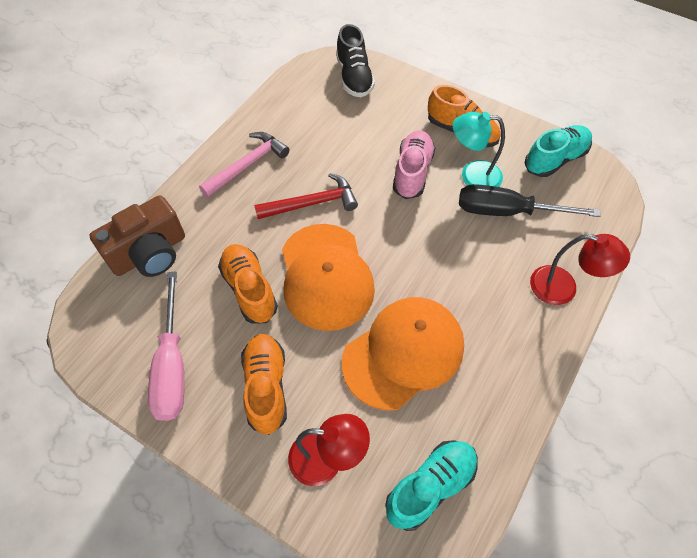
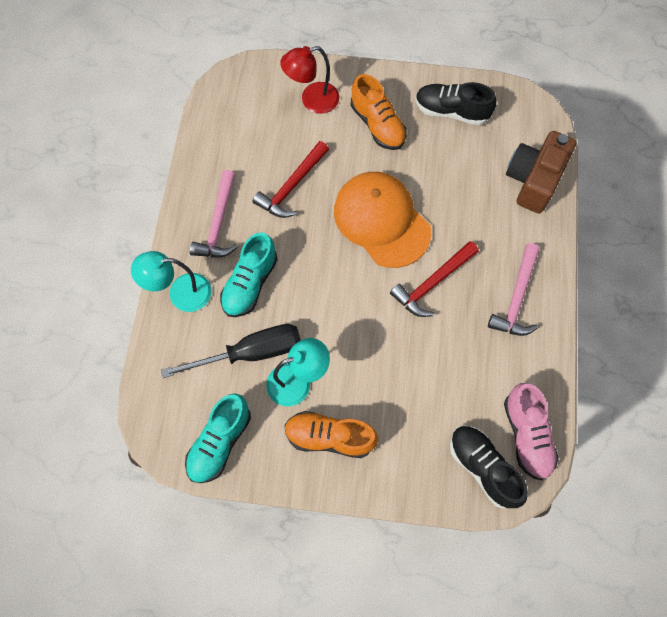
camera: 155 degrees right, 10 degrees up
pink screwdriver [148,271,184,421] -> black shoe [415,82,496,125]
orange shoe [218,244,278,324] -> none
orange cap [342,297,464,410] -> red hammer [253,141,329,218]
turquoise shoe [385,440,478,531] -> turquoise shoe moved to [220,232,278,317]
pink shoe [393,130,435,199] -> pink shoe moved to [504,383,559,480]
red lamp [530,234,630,305] -> turquoise lamp [131,251,212,312]
none -> pink hammer [189,170,238,257]

